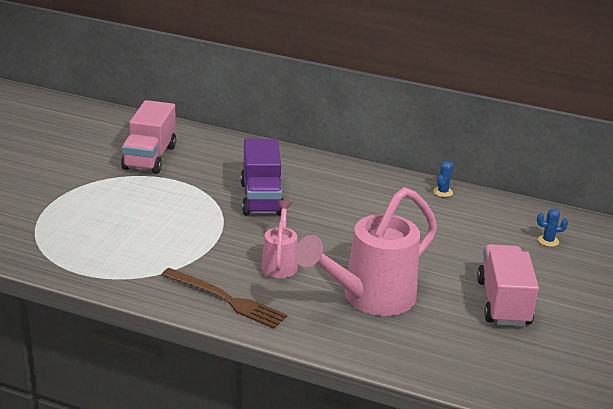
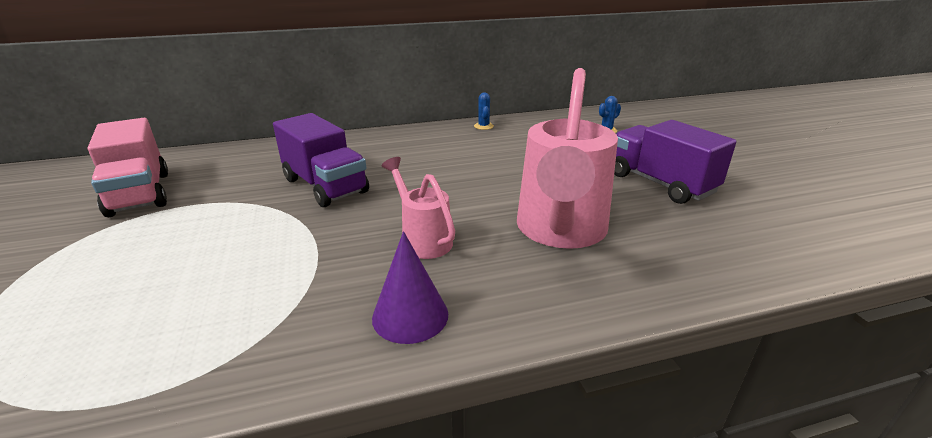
camera: 35 degrees left, 0 degrees up
brown fork [161,268,287,329] -> purple cone [372,231,448,344]
pink truck [477,244,539,326] -> purple truck [614,120,736,204]

